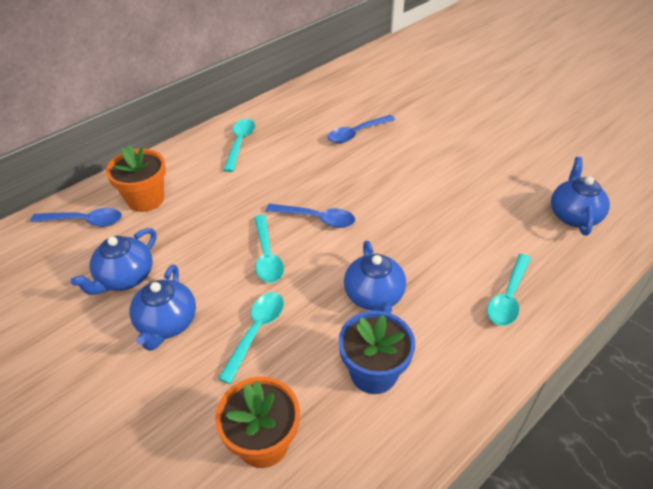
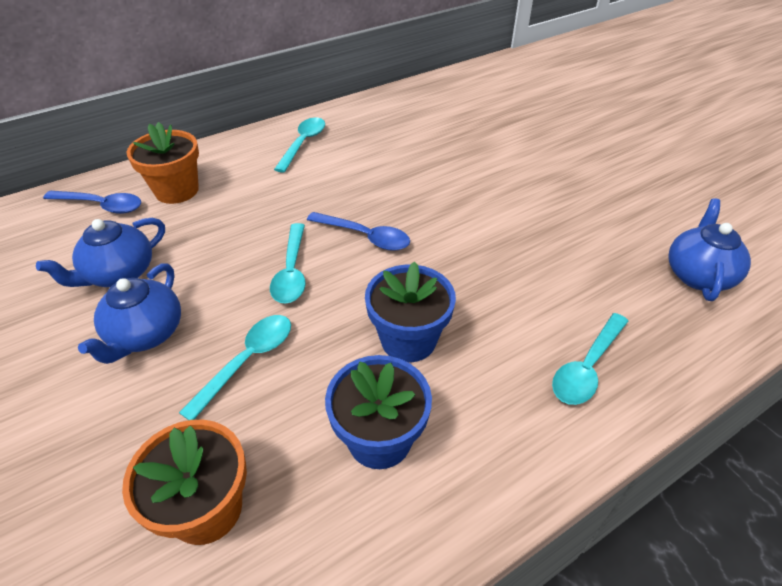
camera: 10 degrees right, 0 degrees up
blue spoon [328,115,395,143] -> none
blue teapot [344,241,406,313] -> blue flower pot [365,261,456,362]

